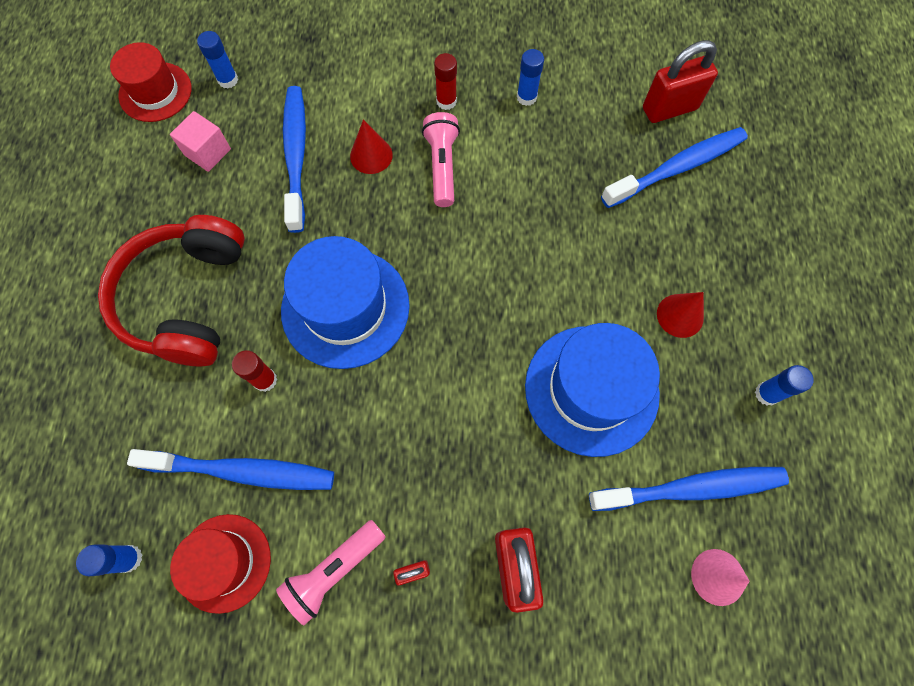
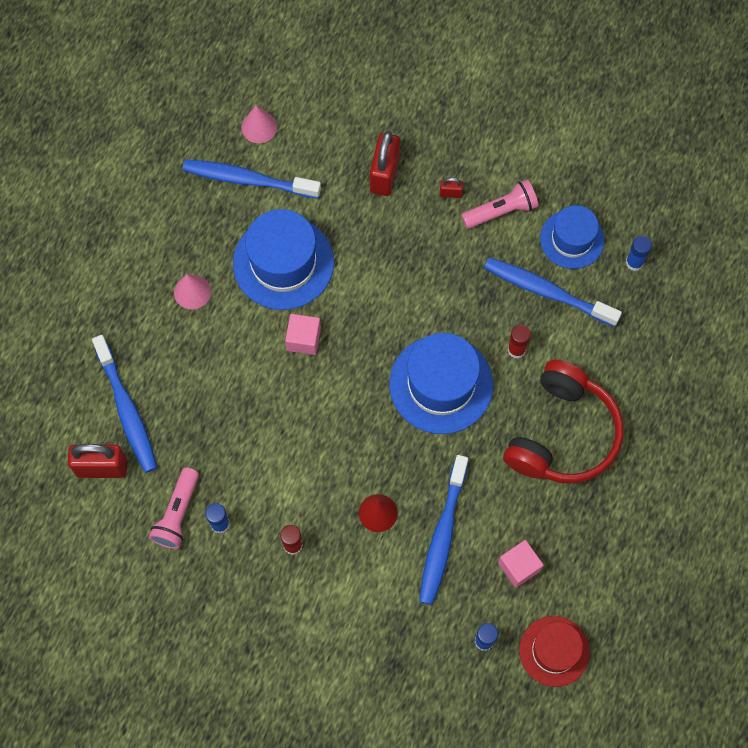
camera: 160 degrees left, 0 degrees up
red hat [170,514,271,614] -> blue hat [540,205,605,269]
pink flashlight [422,112,460,207] -> pink flashlight moved to [149,468,199,549]
blue toothbrush [601,127,748,208] -> blue toothbrush turned 105 degrees counterclockwise [92,335,157,473]
red cone [657,292,704,338] -> pink cone [174,274,211,310]
blue glue stick [755,365,814,406] -> none
none -> pink cube [285,314,321,355]

